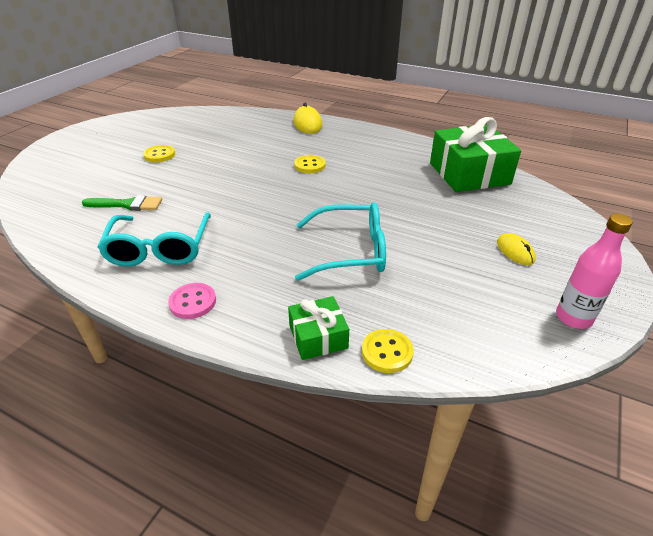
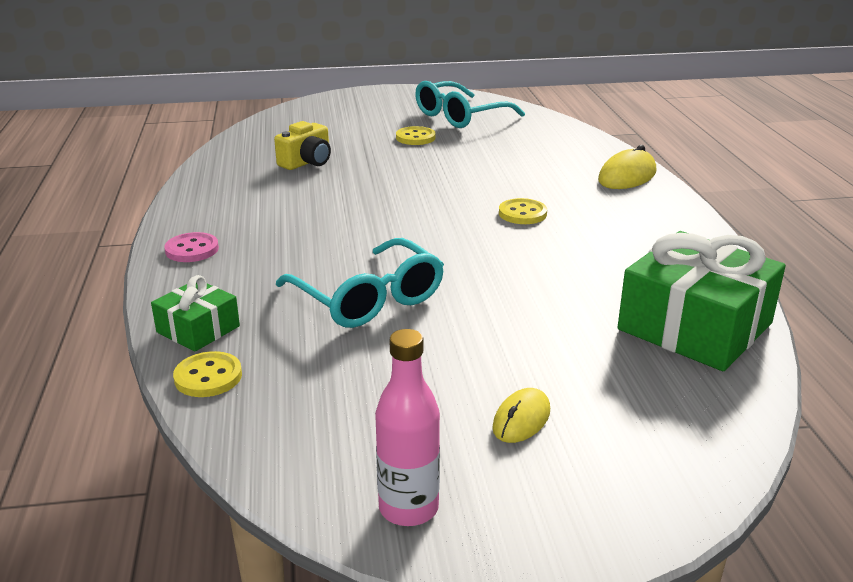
camera: 55 degrees right, 10 degrees down
green brush [82,195,162,211] -> yellow camera [274,121,331,170]
turquoise glasses [97,212,211,267] -> turquoise glasses moved to [415,81,525,128]

